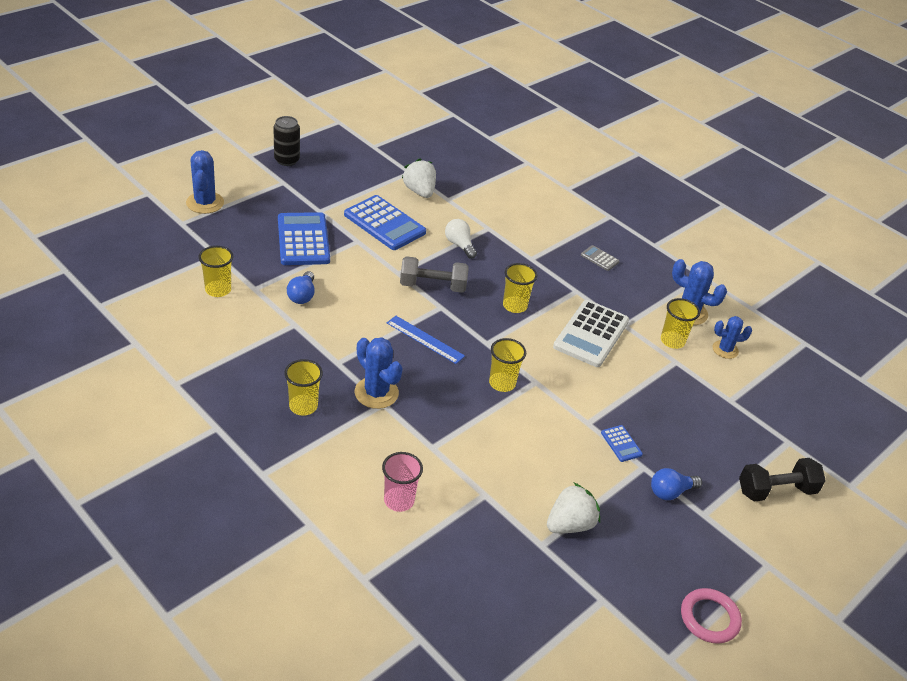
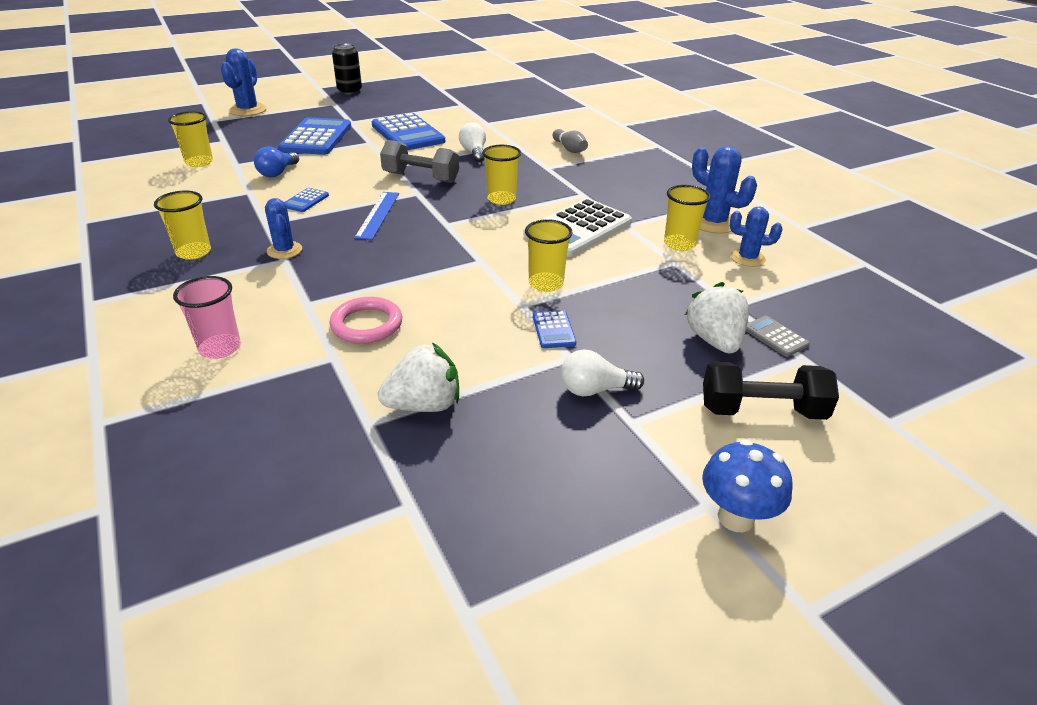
camera: 20 degrees right, 5 degrees down
blue cactus [355,337,403,409] -> blue cactus [265,198,302,259], size x0.66
blue ruler [387,316,465,364] -> blue ruler turned 45 degrees clockwise [354,192,399,240]
white strawberry [402,159,436,198] -> white strawberry moved to [685,282,749,353]
yellow cup [489,338,526,392] -> yellow cup moved to [525,219,573,292]
grey calculator [581,245,619,271] -> grey calculator moved to [746,316,810,357]
blue light bulb [651,468,702,500] -> white light bulb [561,349,644,396]
pink ring [681,588,742,644] -> pink ring moved to [329,297,402,344]
none -> blue calculator [284,188,329,212]
none -> grey bowling pin [553,129,588,153]
none -> blue mushroom [702,440,792,532]

